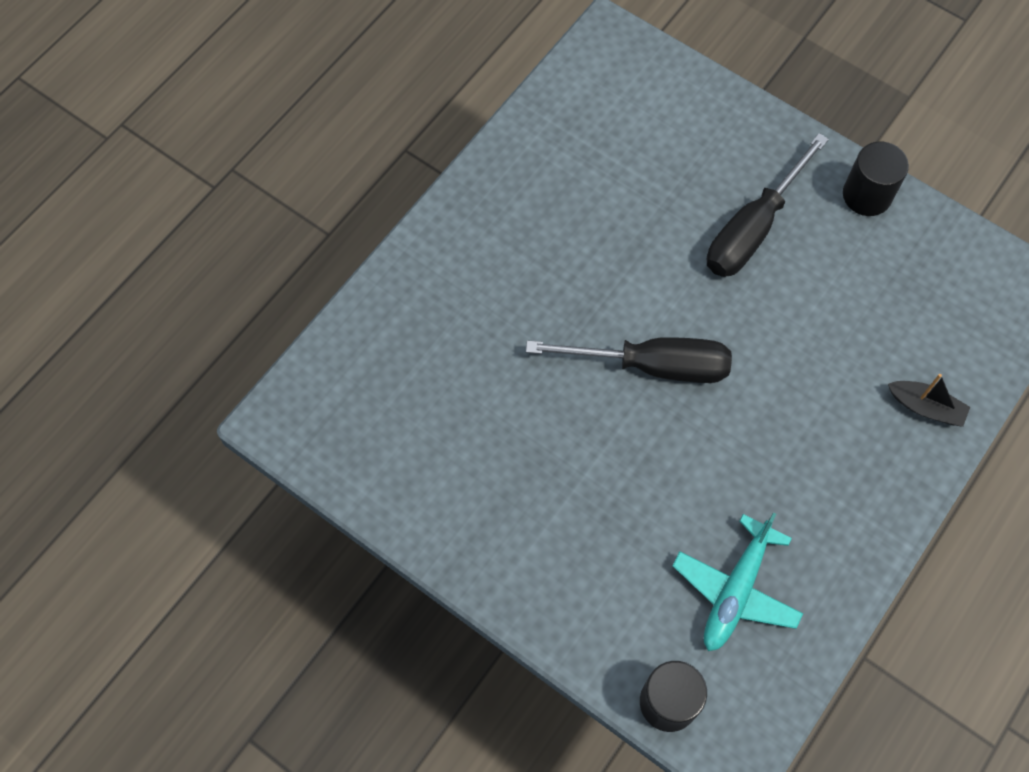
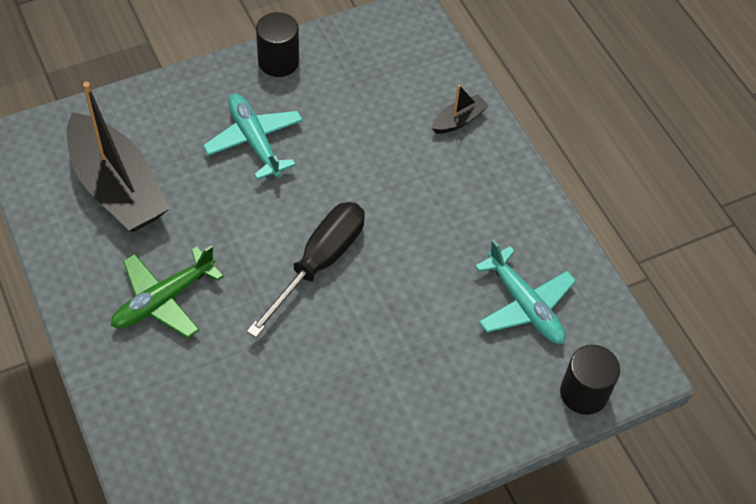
camera: 65 degrees left, 10 degrees down
black screwdriver [707,133,829,277] -> turquoise plane [203,94,303,180]
none -> black boat [67,82,170,232]
none -> green plane [111,245,223,338]

